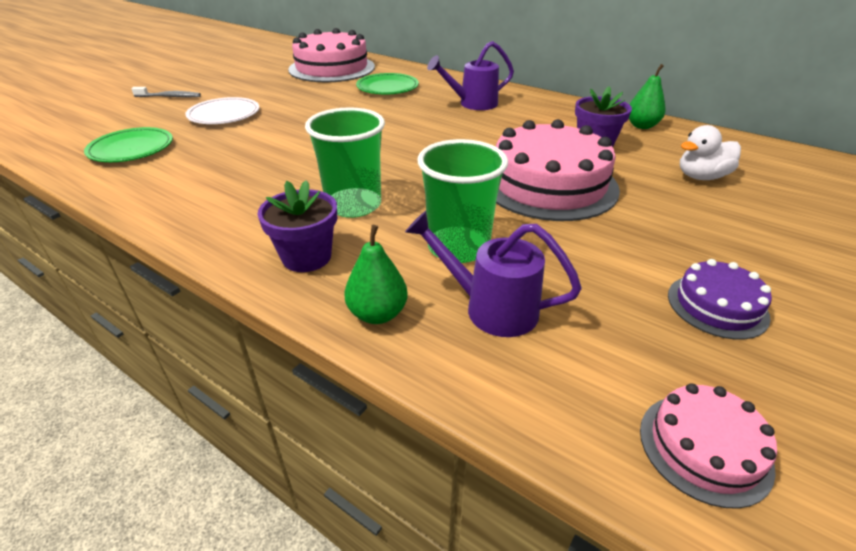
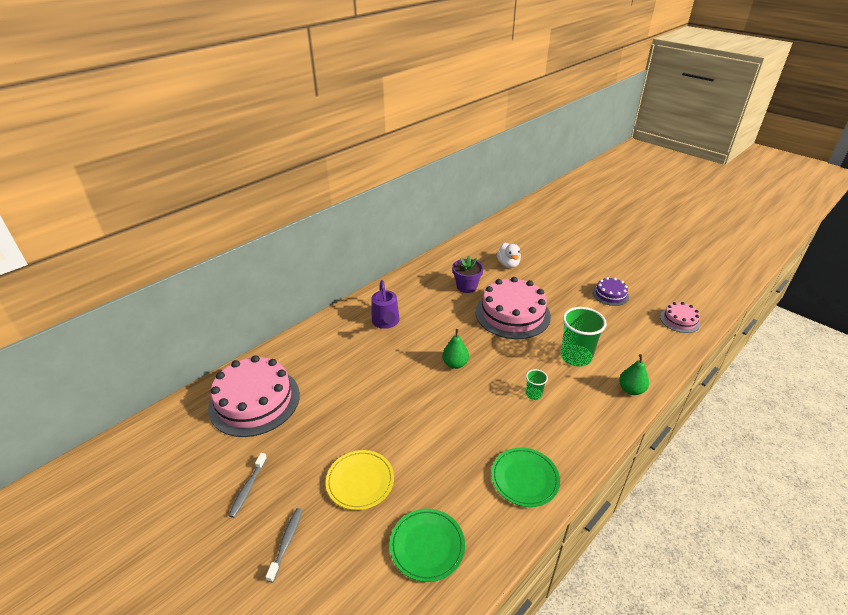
camera: 80 degrees left, 0 degrees up
white plate [185,97,259,124] -> yellow plate [326,450,394,510]
purple flower pot [257,180,337,272] -> none
green cup [305,107,385,218] -> green cup [526,369,548,400], size x0.49
green plate [356,73,419,94] -> green plate moved to [491,448,560,507]
purple watering can [405,211,582,337] -> none
green pear [629,64,666,129] -> green pear moved to [442,329,469,369]
none -> grey toothbrush [229,453,267,518]

